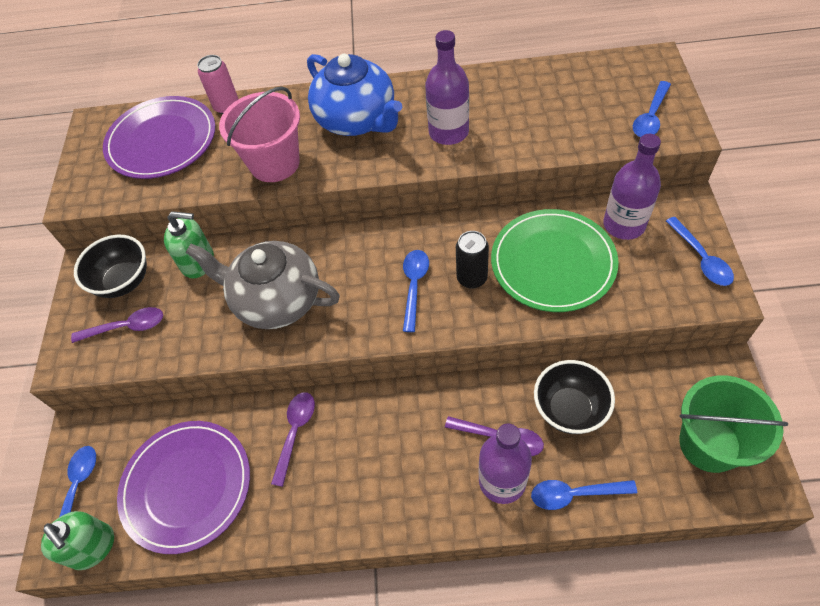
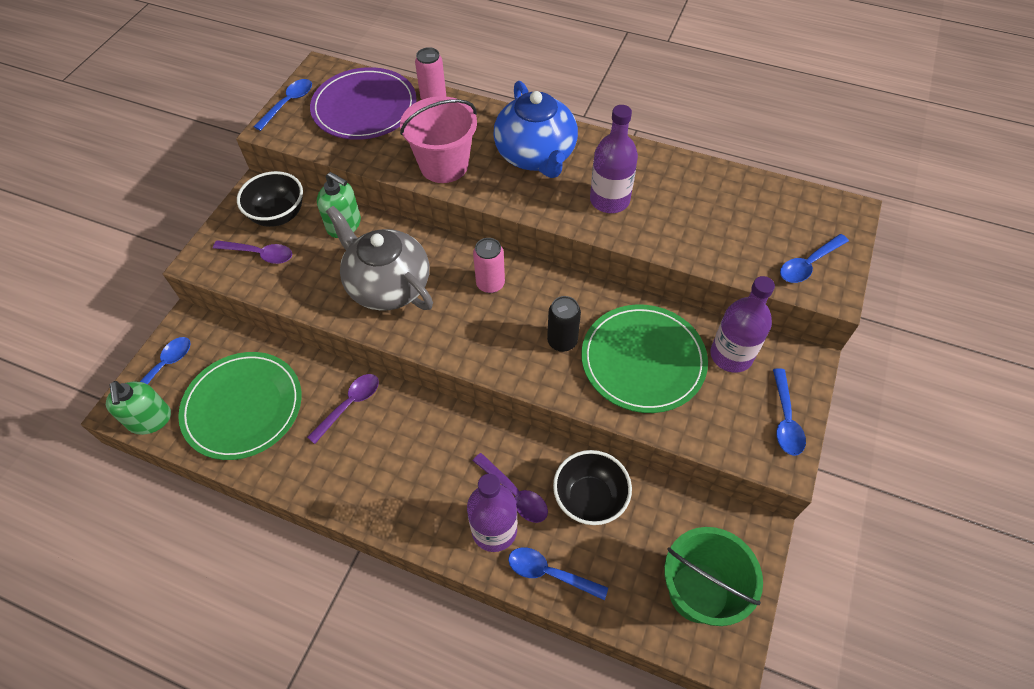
camera: 20 degrees right, 0 degrees up
purple plate [117,421,250,554] -> green plate [178,352,301,460]
blue spoon [403,250,429,332] -> blue spoon moved to [254,79,312,131]
none -> pink can [473,238,505,293]

